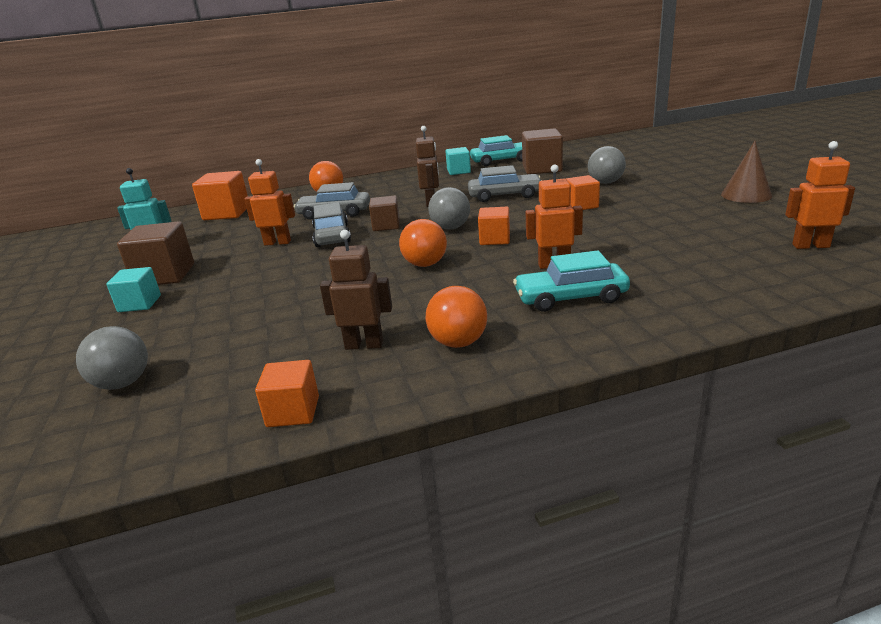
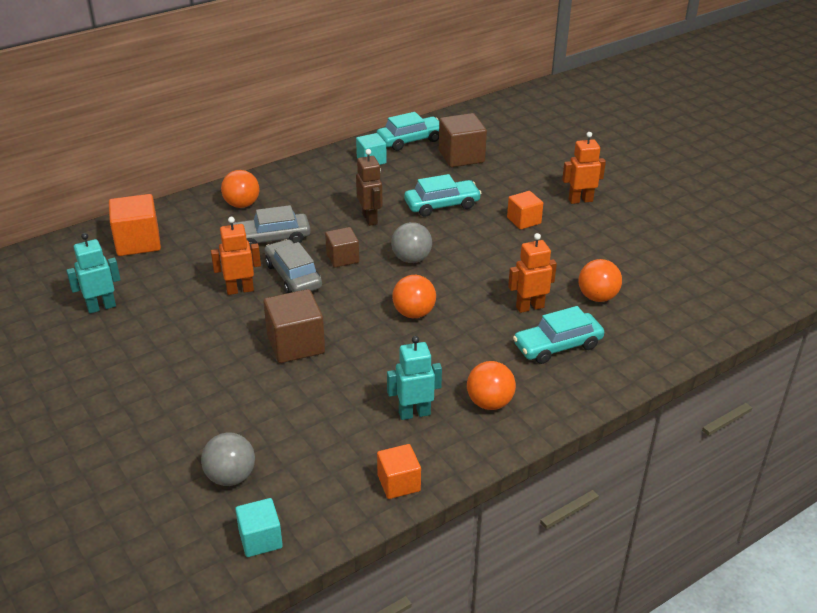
camera: 20 degrees left, 10 degrees up
turquoise cube [106,267,161,312] -> turquoise cube moved to [235,498,283,557]
brown cube [117,221,194,285] -> brown cube moved to [263,289,325,363]
brown robot [320,230,392,350] -> turquoise robot [387,336,442,420]
grey car [468,165,542,202] -> turquoise car [404,174,482,217]
orange cube [478,207,510,245] -> none
grey ball [588,146,626,184] -> none
brown cone [721,141,772,203] -> none
orange robot [785,141,855,249] -> orange robot moved to [562,132,606,204]
none -> orange ball [578,259,622,302]

